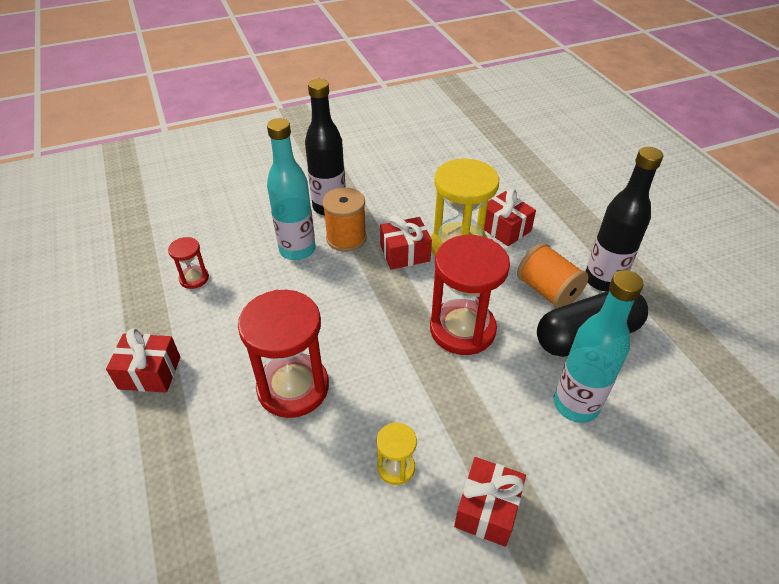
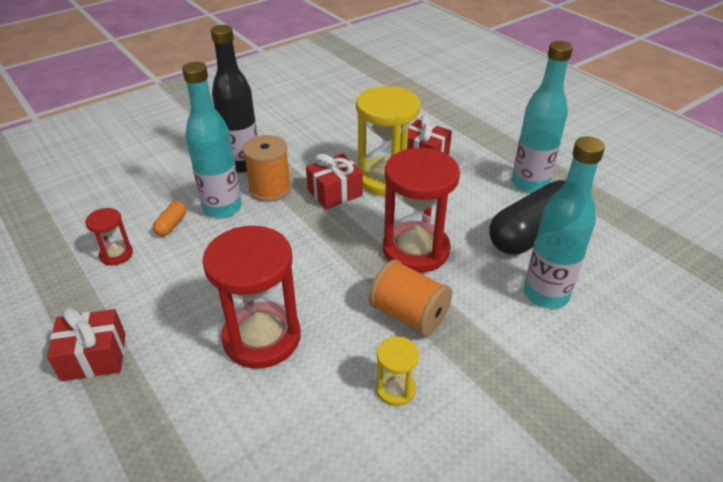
camera: 15 degrees left, 5 degrees down
red gift [454,457,526,547] -> none
orange spool [517,243,589,308] -> orange spool moved to [369,259,452,336]
black bottle [585,147,663,292] -> turquoise bottle [512,41,573,193]
none -> orange capsule [153,201,187,236]

